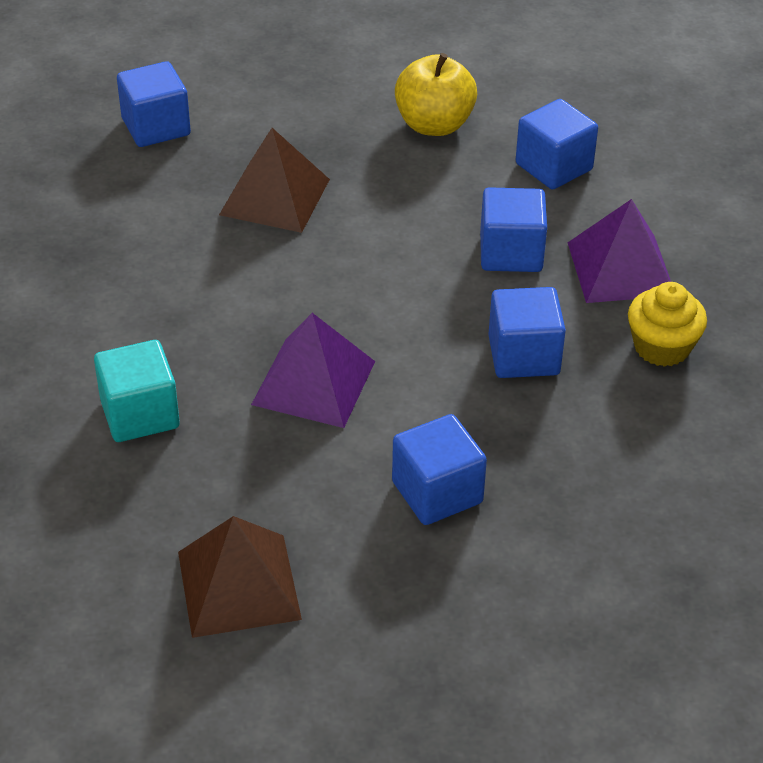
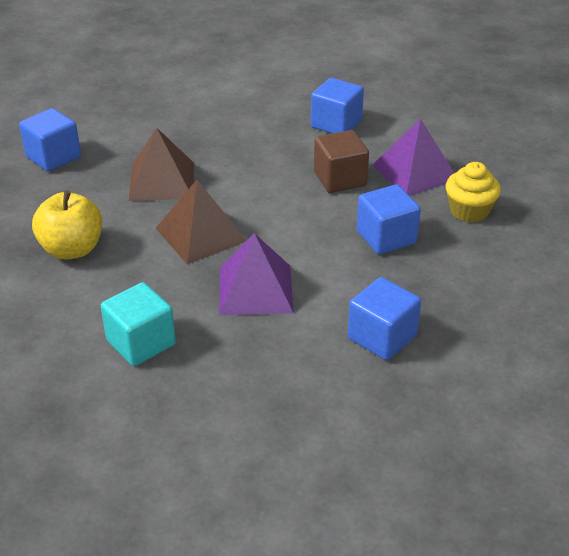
camera: 20 degrees left, 5 degrees down
brown pyramid [178,516,302,638] -> brown pyramid moved to [156,180,247,265]
yellow apple [395,53,477,136] -> yellow apple moved to [32,190,102,260]
blue cube [480,187,547,272] -> brown cube [314,130,369,193]

